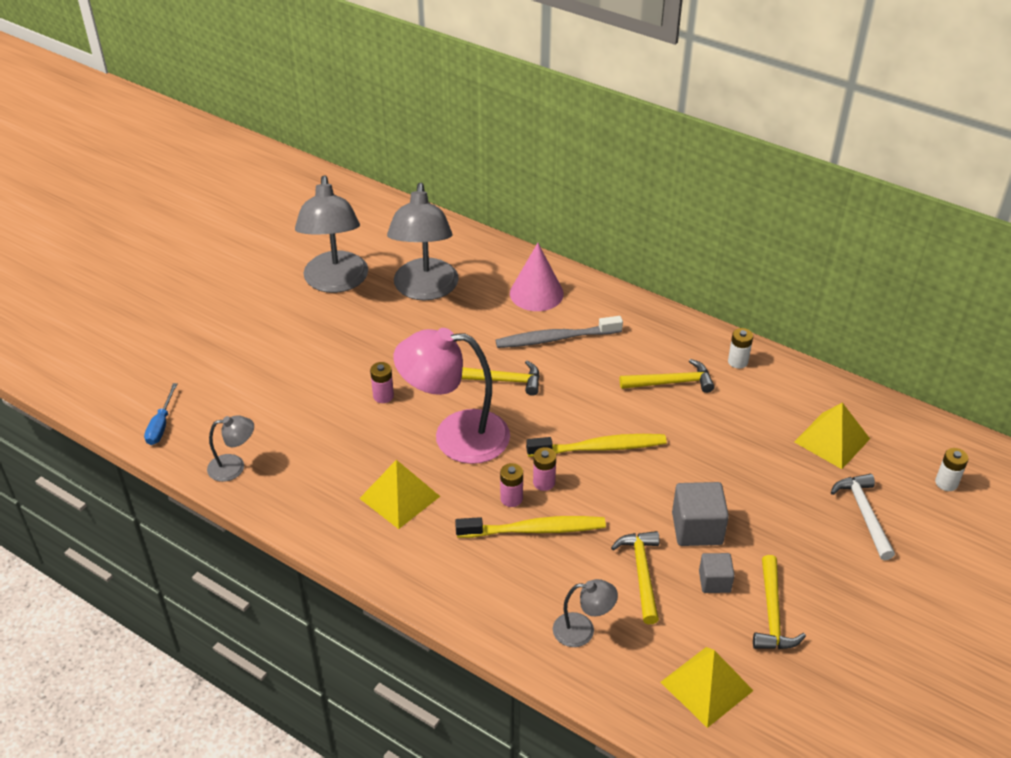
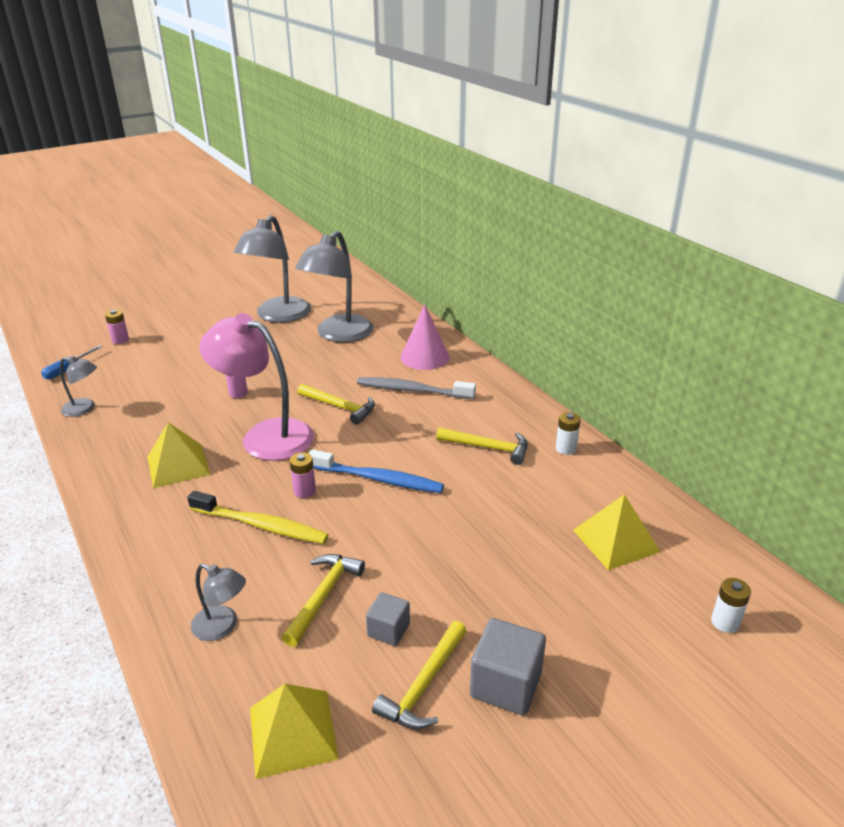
camera: 25 degrees right, 10 degrees down
pink battery [500,463,523,507] -> pink battery moved to [105,310,129,344]
yellow toothbrush [526,434,667,457] -> blue toothbrush [308,449,444,493]
grey cube [672,482,729,546] -> grey cube moved to [470,618,546,715]
white hammer [831,474,895,560] -> none

